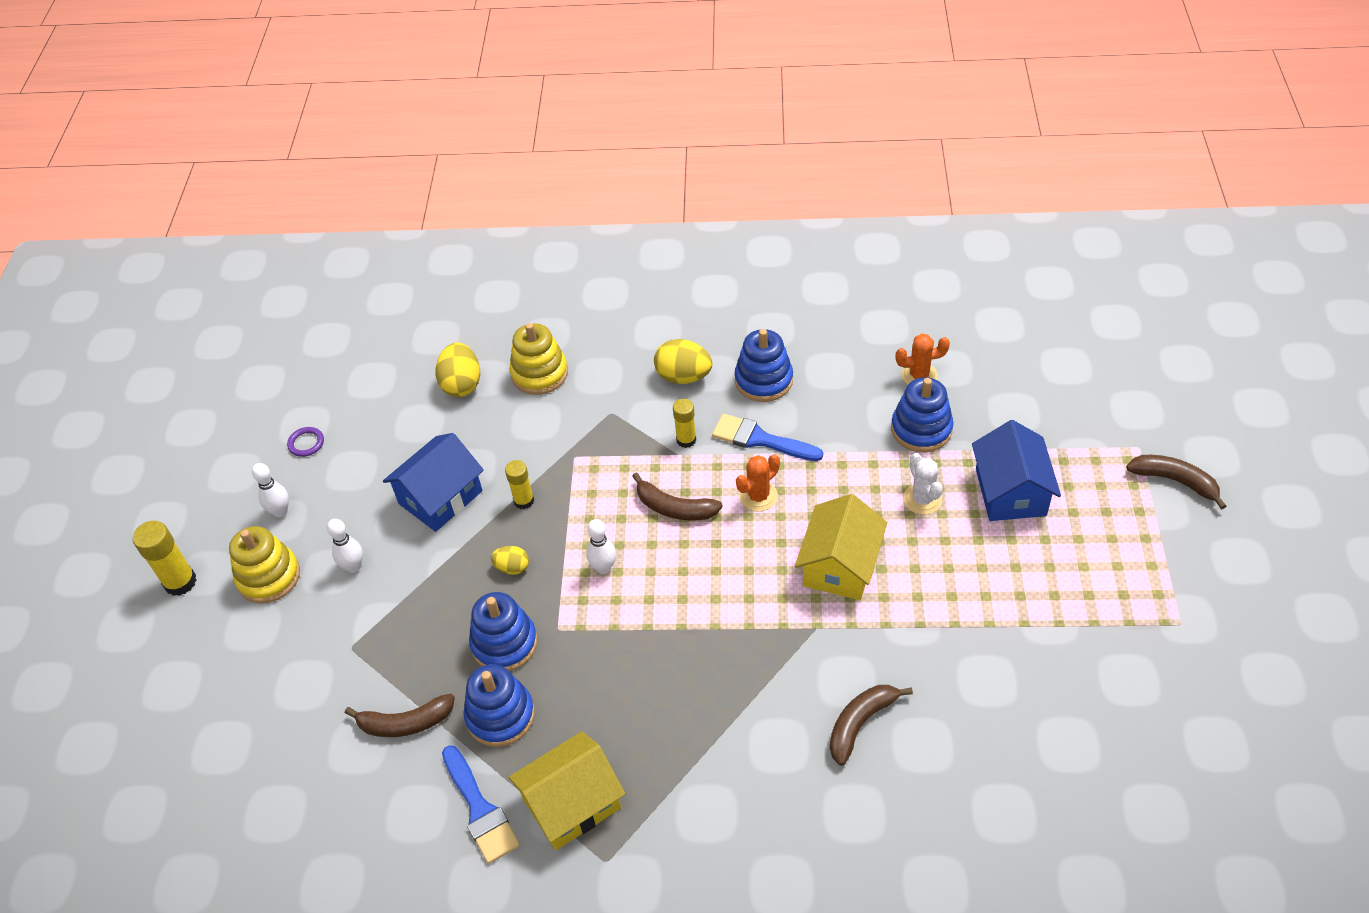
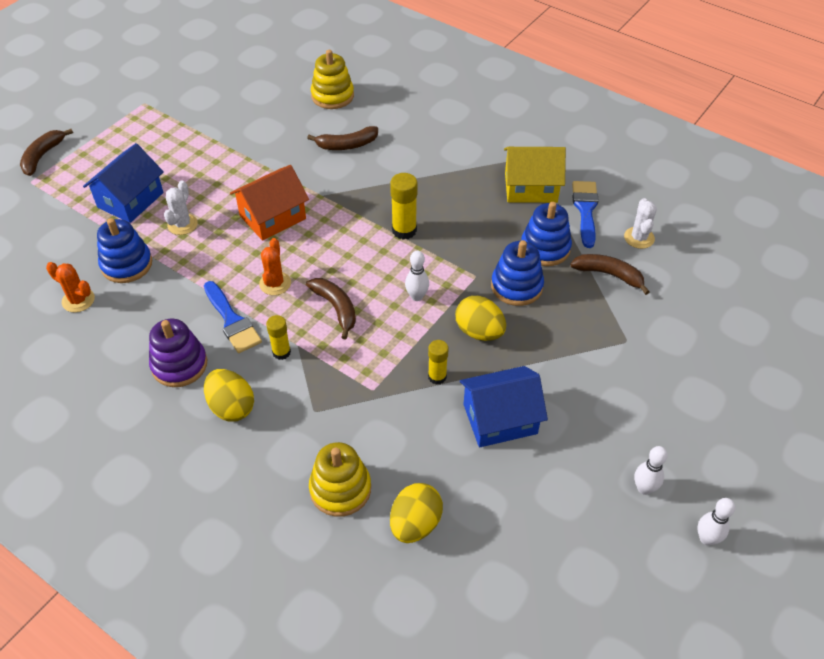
camera: 150 degrees left, 0 degrees up
yellow glue stick [133,521,197,596] -> yellow glue stick moved to [390,173,418,240]
yellow stacking toy [229,526,300,603] -> yellow stacking toy moved to [311,50,354,109]
purple ring [287,427,324,457] -> none
white bowling pin [327,519,363,573] -> white bowling pin moved to [697,498,735,545]
yellow egg [491,546,529,575] -> yellow egg [455,296,506,341], size x1.71
blue stacking toy [734,329,793,402] -> purple stacking toy [149,319,207,387]
orange cactus [736,454,780,512] -> orange cactus turned 75 degrees counterclockwise [259,238,291,295]
yellow house [795,494,887,600] -> orange house [230,165,309,241]
brown banana [1126,455,1226,510] -> brown banana turned 45 degrees clockwise [20,129,73,176]
none -> white cactus [624,198,657,249]

